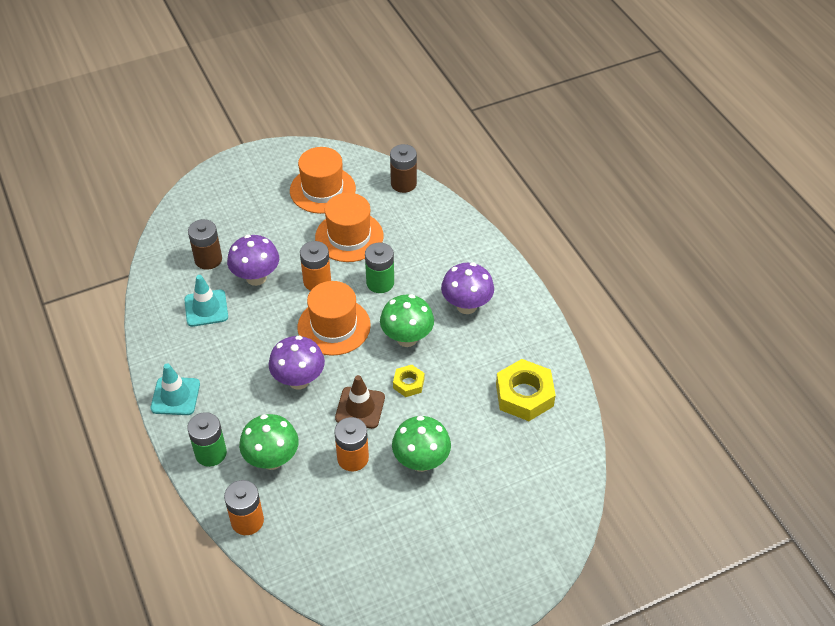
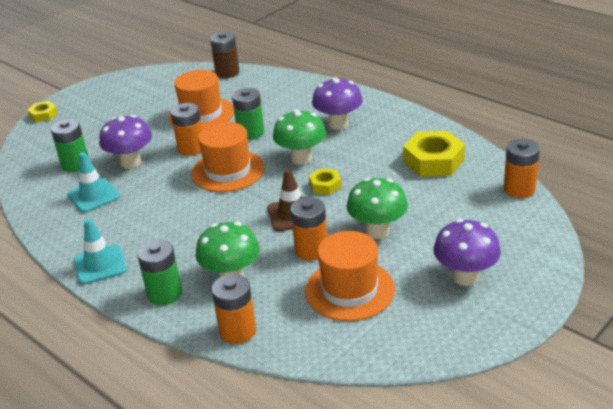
camera: 20 degrees left, 15 degrees down
brown battery [188,219,222,270] -> green battery [51,119,89,172]
purple mushroom [269,335,325,390] -> purple mushroom moved to [433,219,501,286]
orange hat [290,147,356,214] -> orange hat moved to [305,231,395,321]
none -> yellow nut [27,101,58,122]
none -> orange battery [504,139,540,198]

